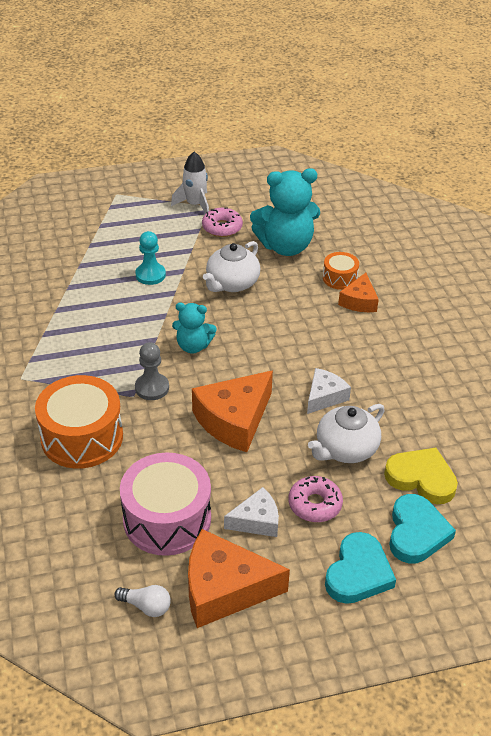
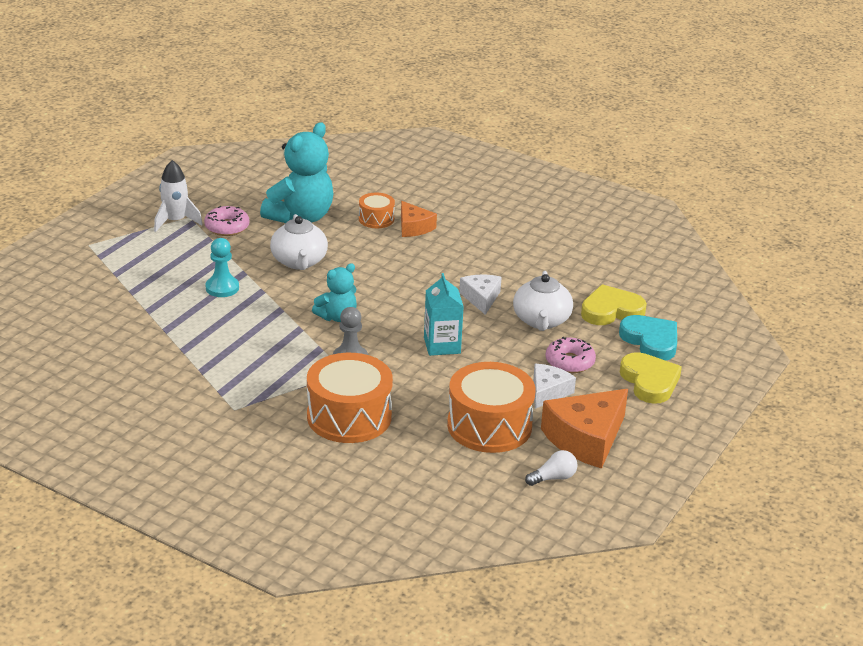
camera: 45 degrees left, 10 degrees down
pink drum [120,452,211,556] -> orange drum [447,362,535,453]
orange cheese [192,370,273,452] -> turquoise carton [424,273,464,356]
turquoise heart [325,532,396,604] -> yellow heart [620,352,682,404]

